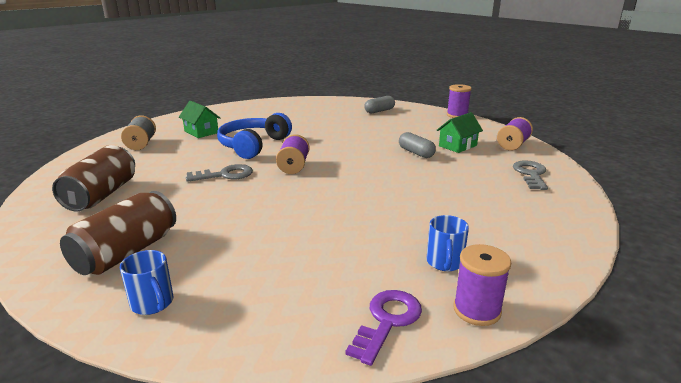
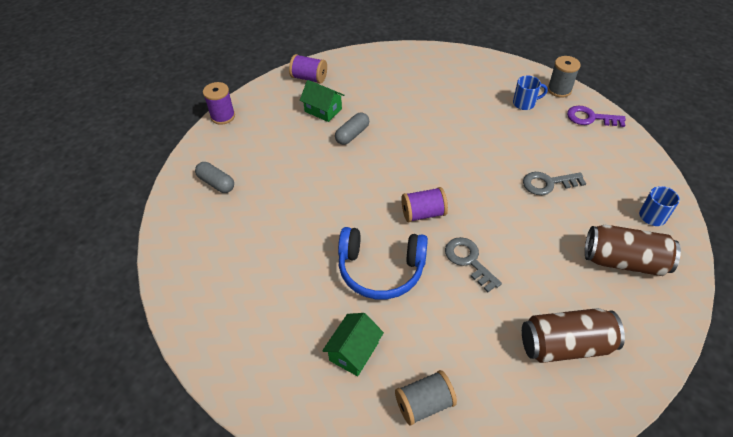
camera: 105 degrees left, 25 degrees up
purple spool [453,244,511,326] -> grey spool [548,56,581,98]
grey key [513,160,548,190] -> grey key moved to [523,172,586,195]

